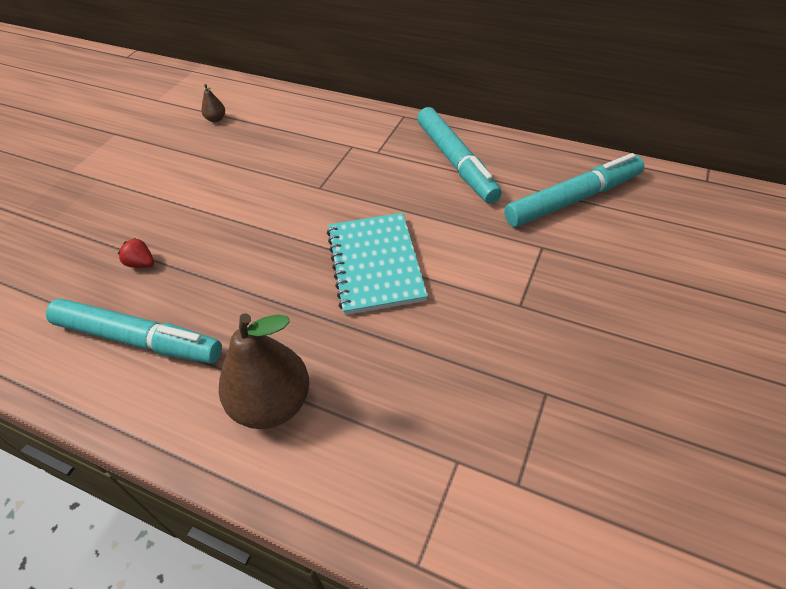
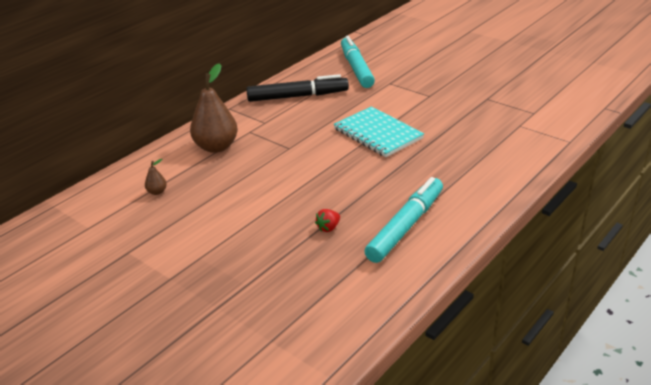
camera: 75 degrees left, 15 degrees down
brown pear [219,313,310,429] -> brown pear moved to [190,63,238,153]
turquoise notebook [327,213,428,315] -> turquoise notebook turned 45 degrees clockwise [334,106,424,157]
turquoise marker [417,107,502,204] -> black marker [246,74,349,102]

